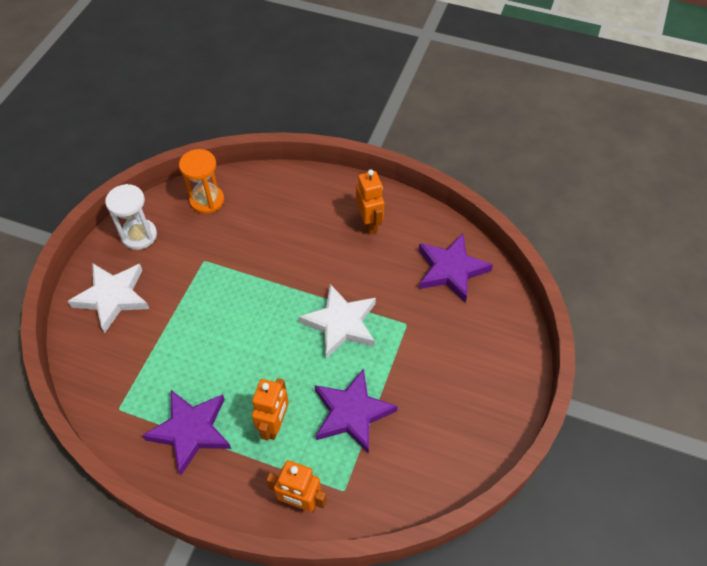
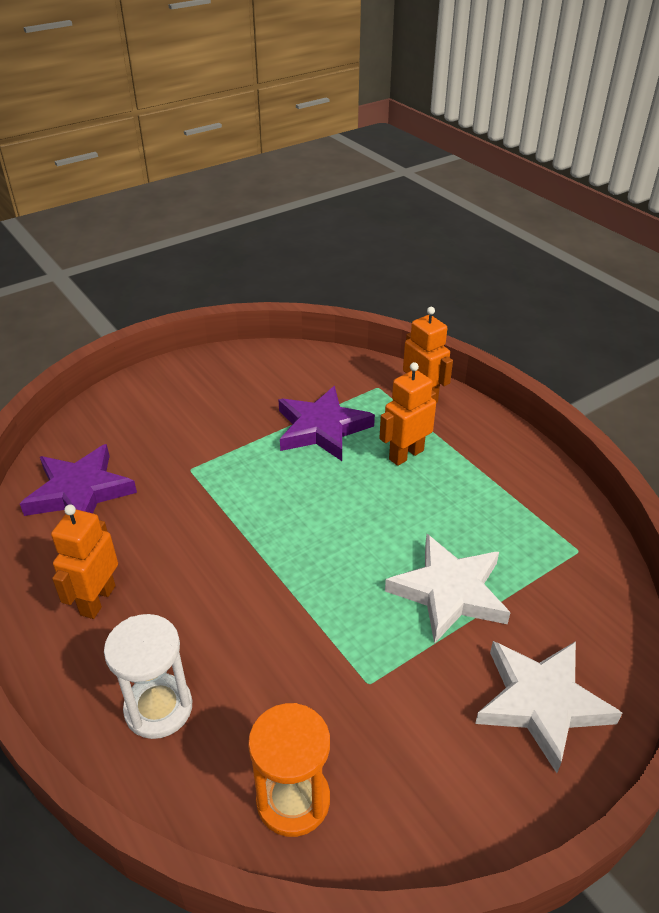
camera: 145 degrees left, 15 degrees down
white hourglass [105,184,157,250] -> white hourglass moved to [104,614,192,739]
purple star [142,390,231,475] -> none
white star [299,284,376,359] -> white star moved to [385,534,511,644]

